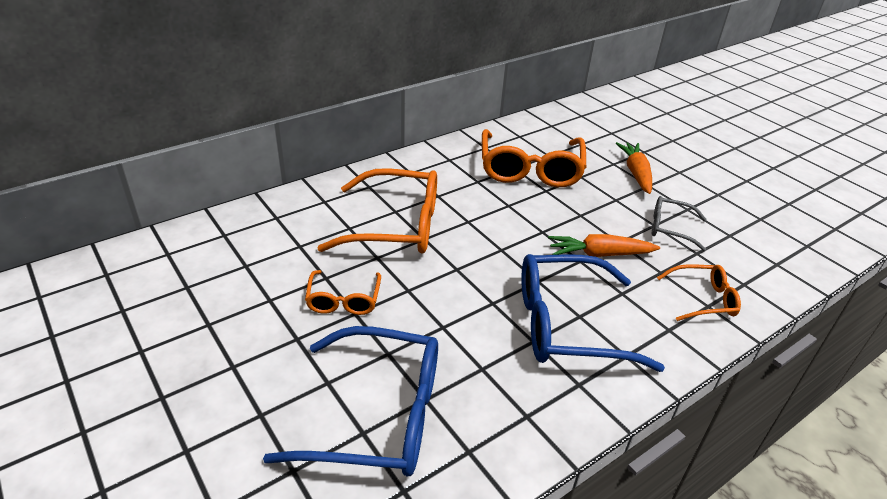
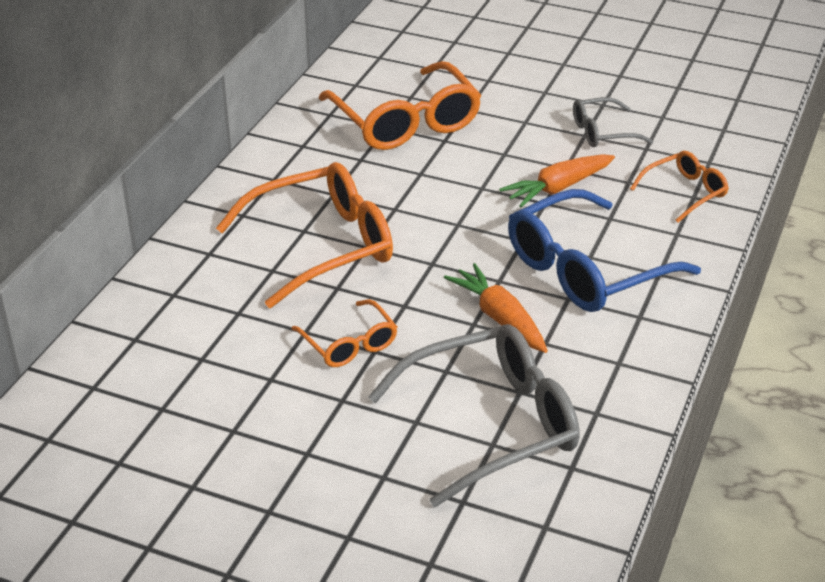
camera: 30 degrees left, 0 degrees up
blue glasses [263,326,438,477] -> grey glasses [368,324,580,507]
orange carrot [616,142,652,194] -> orange carrot moved to [444,263,548,353]

